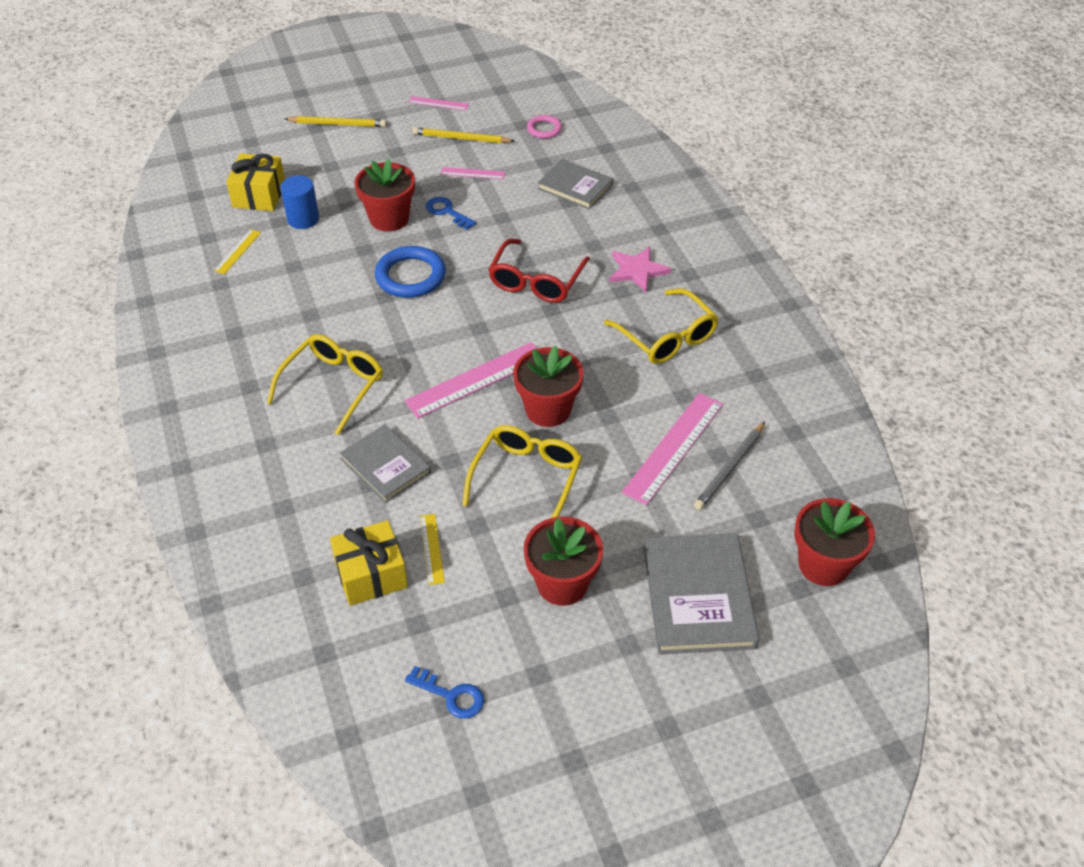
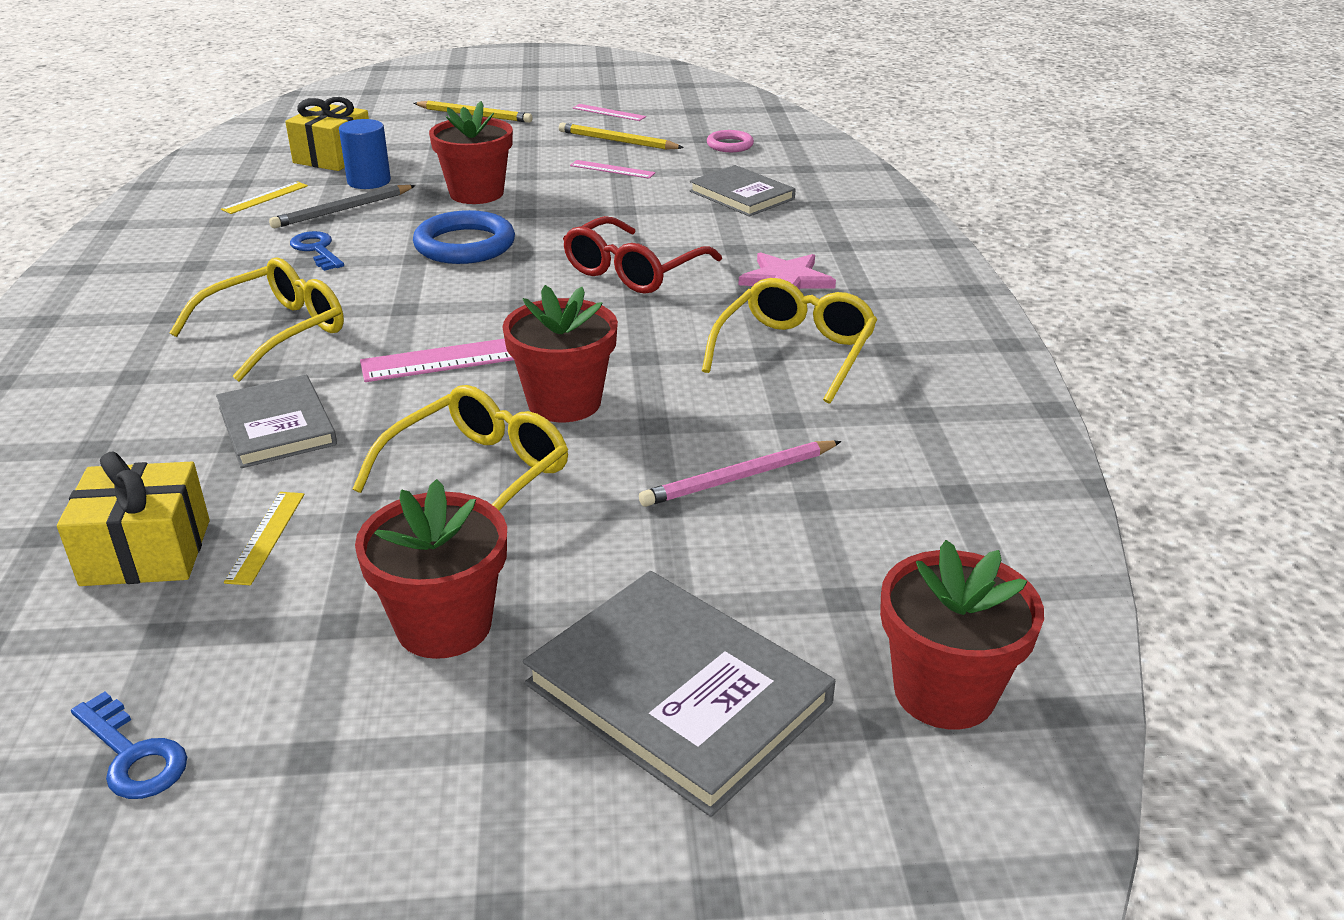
camera: 15 degrees right, 15 degrees down
blue key [426,197,476,230] -> blue key moved to [290,231,344,271]
yellow glasses [604,289,719,364] -> yellow glasses turned 135 degrees counterclockwise [702,278,877,404]
pink ruler [622,393,723,505] -> pink pencil [639,440,841,507]
grey book [643,533,759,654] -> grey book turned 60 degrees counterclockwise [523,571,835,817]
grey pencil [694,422,765,510] -> grey pencil moved to [269,185,416,228]

